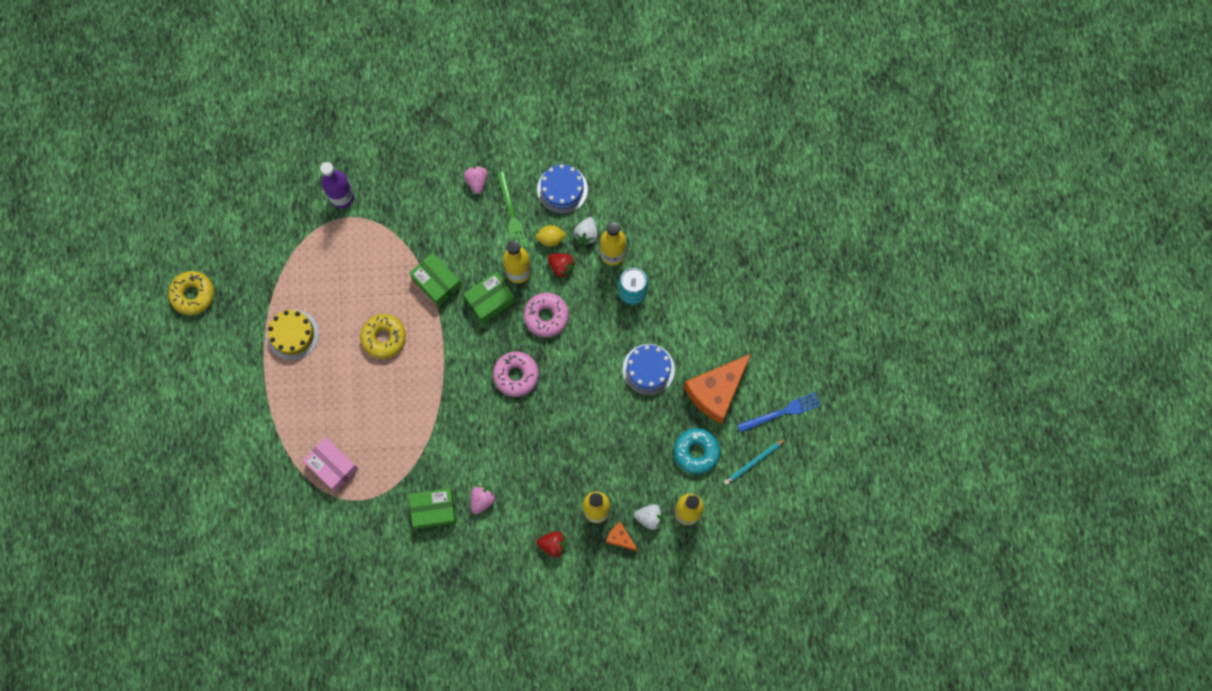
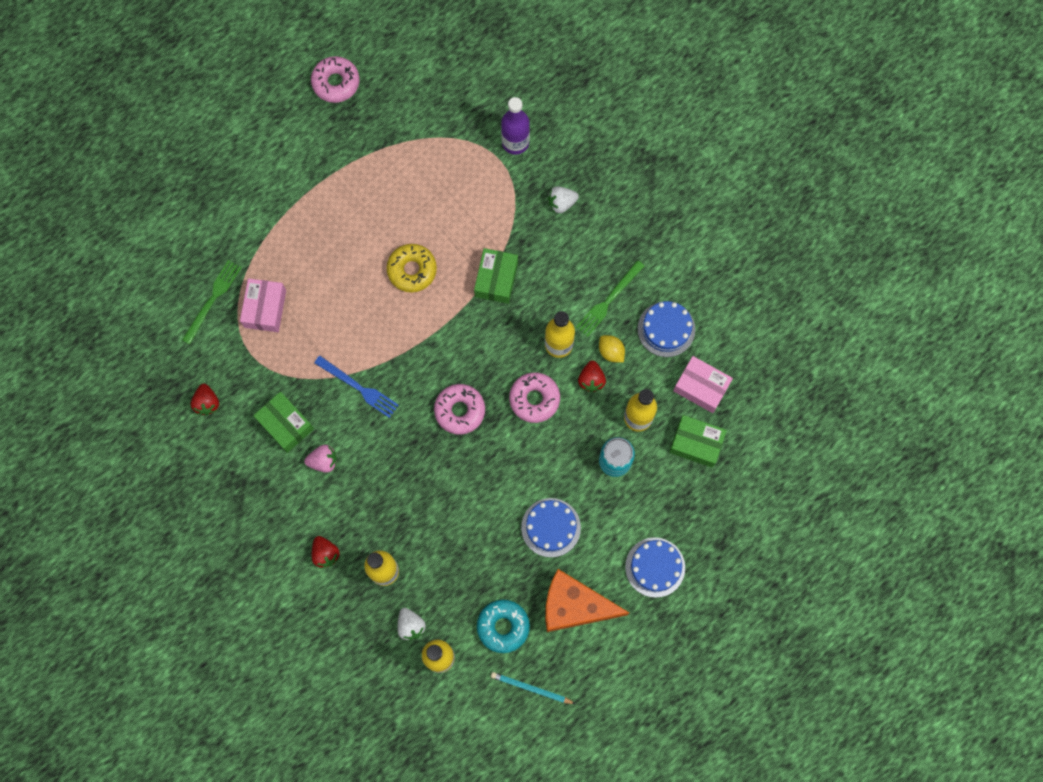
camera: 55 degrees right, 0 degrees up
yellow donut [168,271,214,315] -> pink donut [311,56,359,103]
yellow cake [267,309,319,360] -> none
green box [463,271,516,324] -> green box moved to [669,415,727,468]
pink strawberry [464,165,488,194] -> none
white strawberry [574,217,598,244] -> white strawberry moved to [548,186,579,213]
orange cheese [606,522,638,551] -> none
blue fork [737,392,821,433] -> blue fork moved to [314,356,399,418]
none -> green fork [182,260,242,344]
none -> red strawberry [191,384,219,415]
none -> blue cake [625,537,685,598]
none -> pink box [673,356,733,413]

